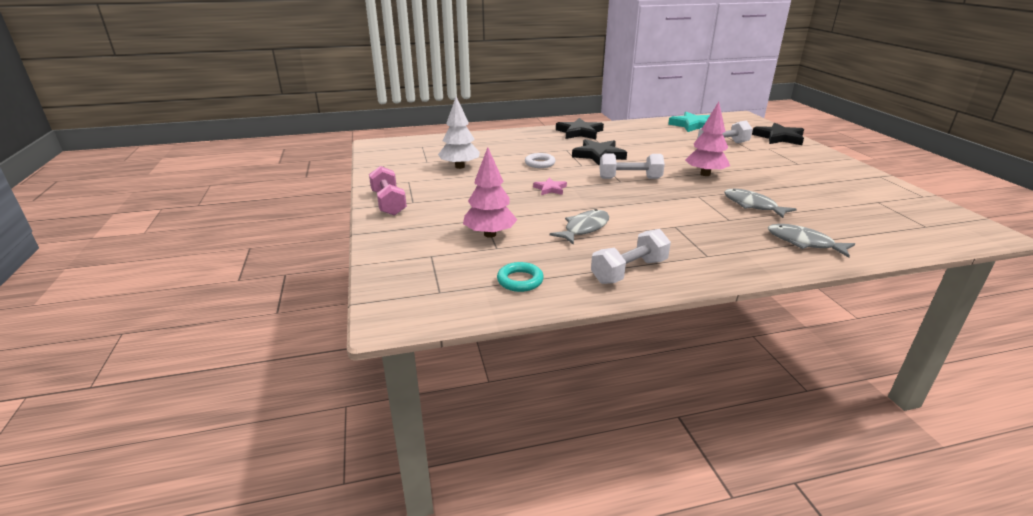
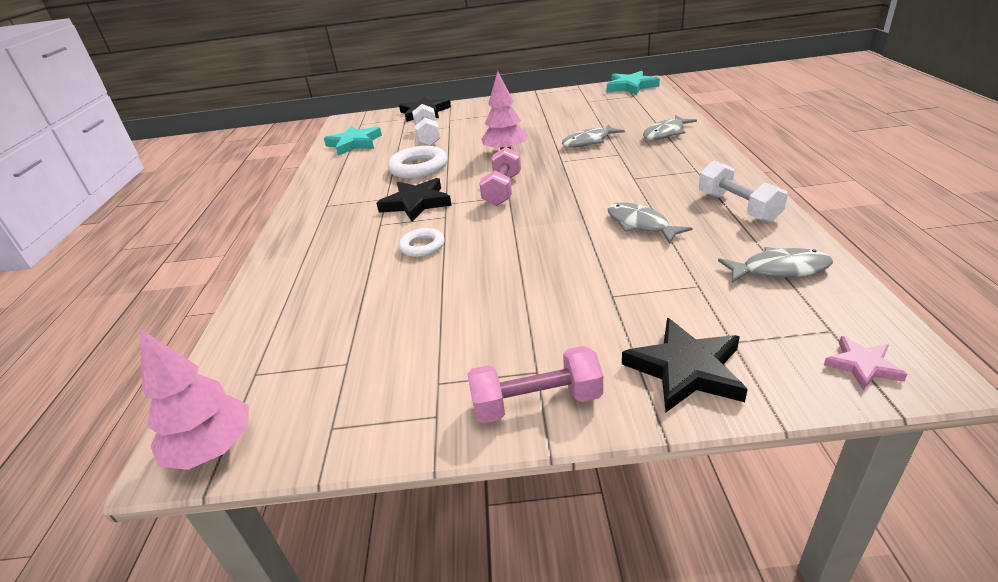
camera: 75 degrees left, 5 degrees up
white tree [438,96,480,169] -> none
pink tree [463,147,517,238] -> pink tree moved to [140,329,249,470]
turquoise ring [497,262,544,292] -> grey fish [718,247,833,283]
pink star [533,178,567,195] -> pink star moved to [824,336,907,391]
black star [556,118,604,139] -> black star moved to [622,318,748,412]
white dumbbell [600,154,665,179] -> pink dumbbell [479,147,521,206]
none -> white ring [388,146,448,179]
none -> turquoise star [607,71,660,95]

